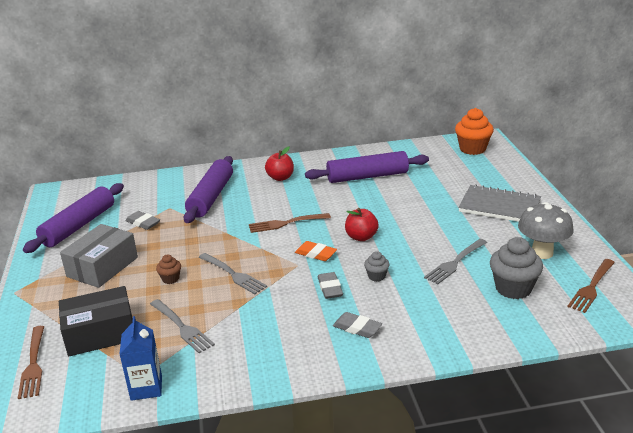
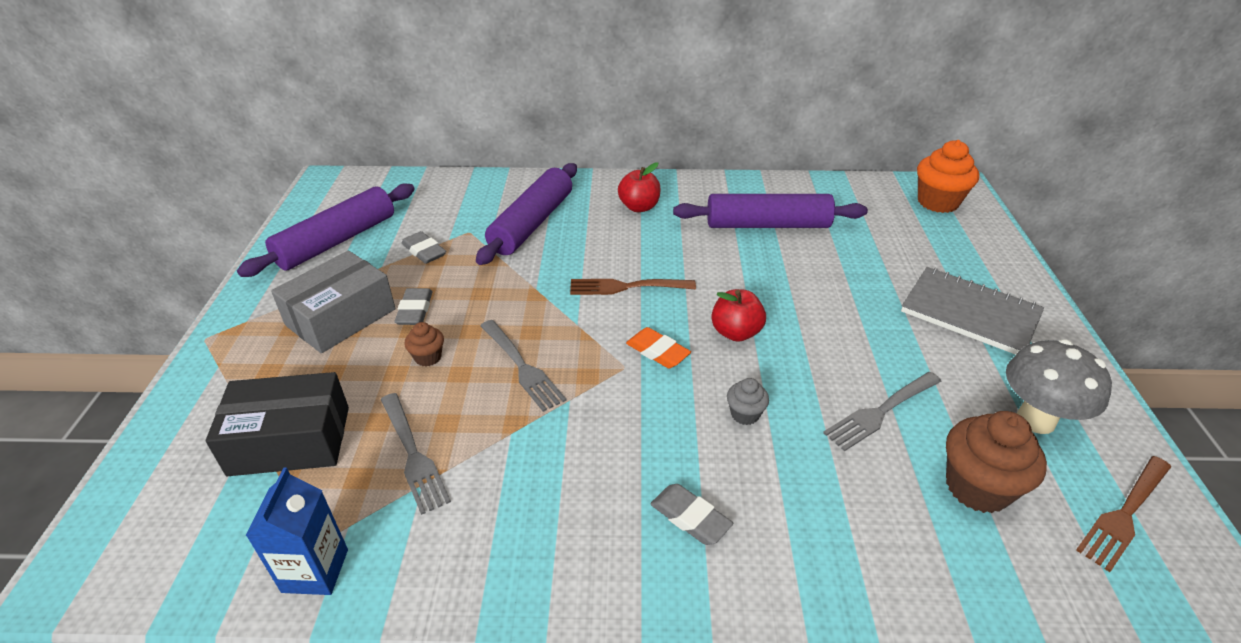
camera: 10 degrees right, 10 degrees up
brown fork [18,326,44,399] -> none
grey eraser [318,272,343,299] -> grey eraser moved to [394,288,432,325]
grey cupcake [490,237,543,299] -> brown cupcake [946,411,1047,513]

